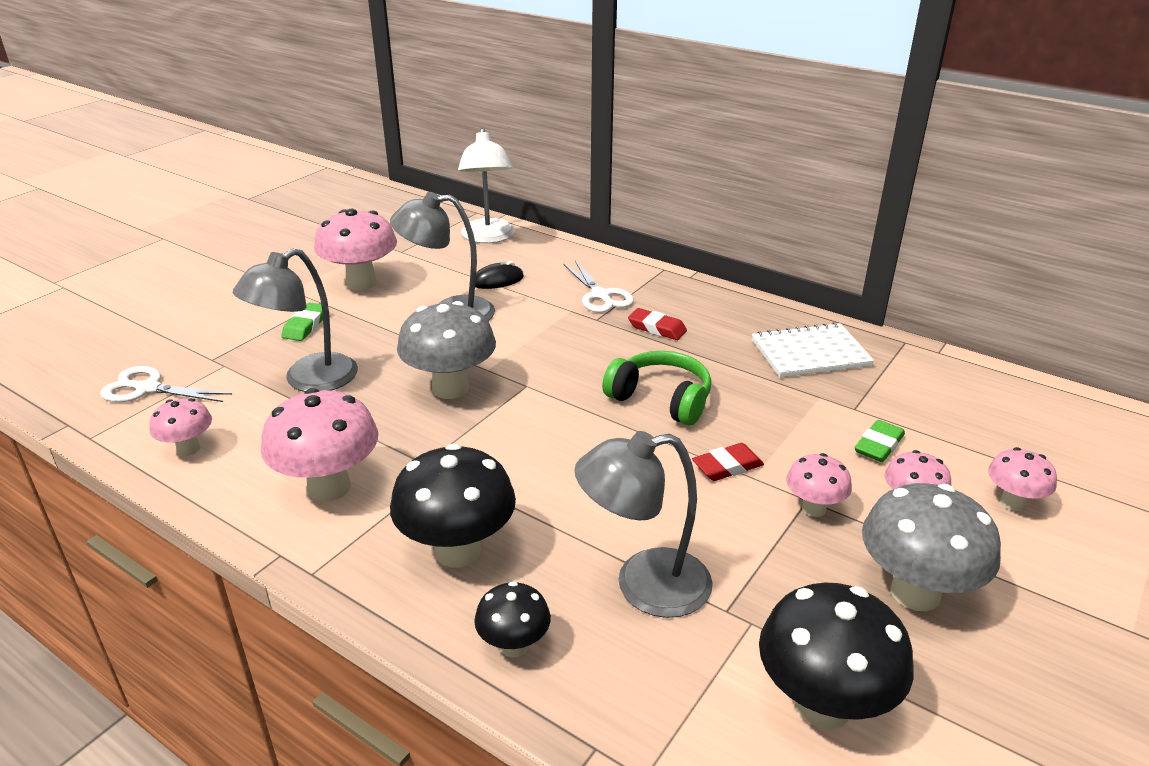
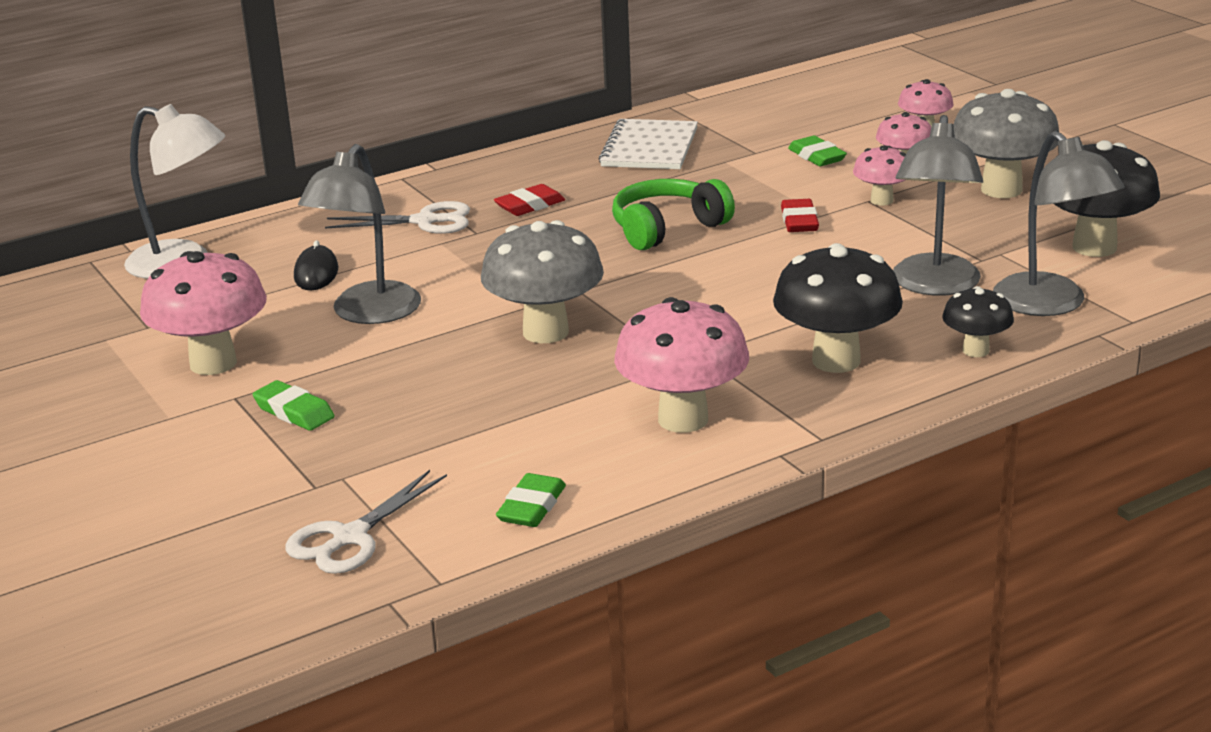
camera: 65 degrees left, 5 degrees down
pink mushroom [149,398,212,456] -> green eraser [496,473,566,527]
grey lamp [233,248,358,392] -> grey lamp moved to [993,131,1125,316]

